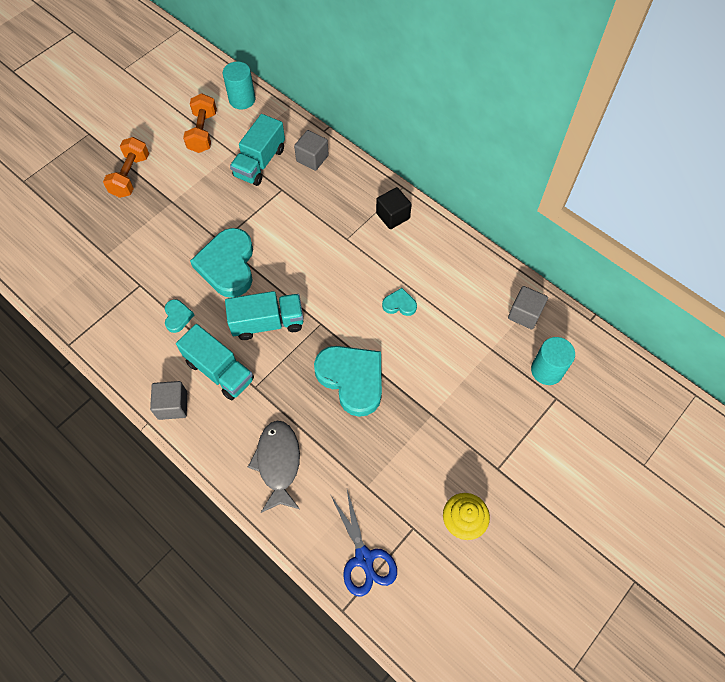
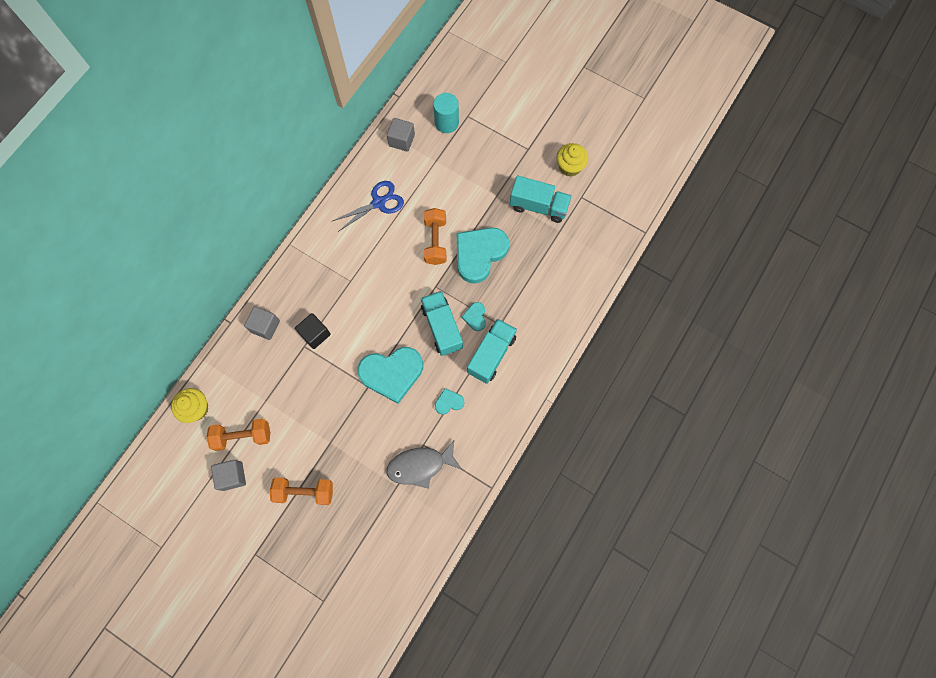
camera: 100 degrees left, 10 degrees up
grey cube [150,381,187,420] -> grey cube moved to [211,460,246,491]
turquoise cylinder [223,62,255,109] -> yellow cupcake [171,388,209,423]
turquoise truck [230,114,285,186] -> turquoise truck moved to [510,176,572,223]
grey fish [248,421,300,513] -> grey fish moved to [386,441,462,489]
blue scissors [330,490,397,597] -> blue scissors moved to [333,181,404,232]
black cube [376,187,412,229] -> black cube moved to [295,313,331,349]
turquoise heart [382,288,417,316] -> turquoise heart moved to [462,302,486,331]
none -> orange dumbbell [424,208,446,265]

